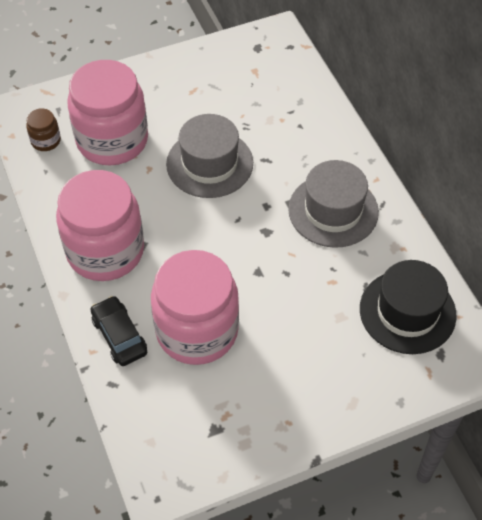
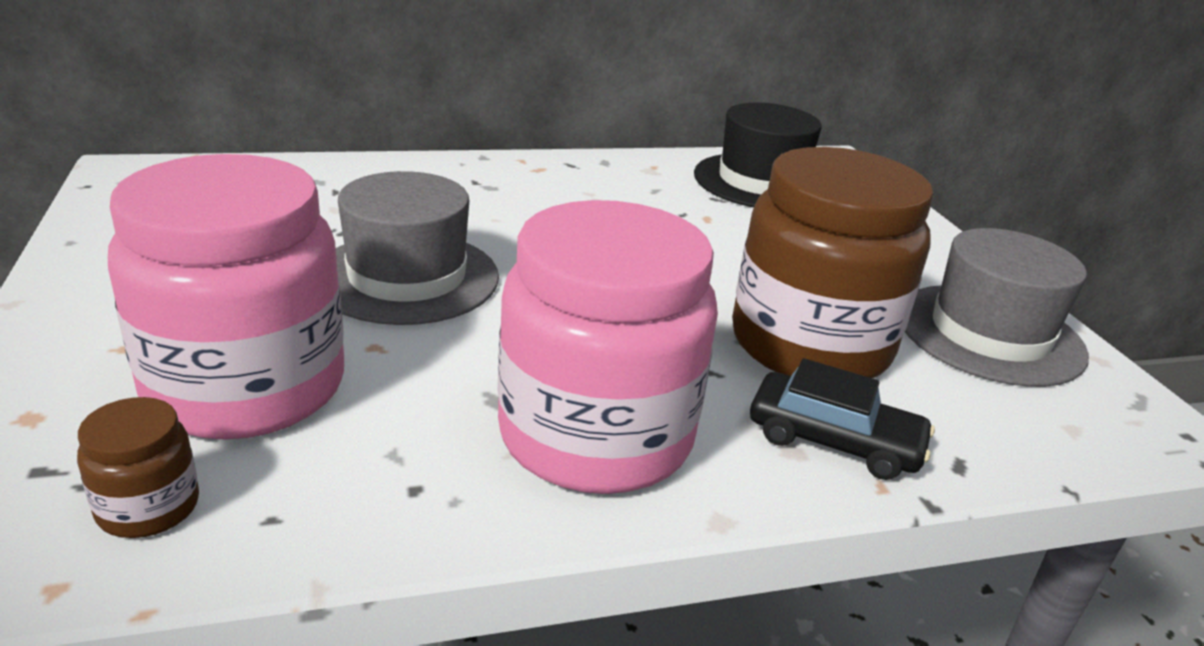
camera: 85 degrees left, 25 degrees down
black car [90,296,147,366] -> black car turned 135 degrees counterclockwise [750,358,935,480]
pink jar [151,250,239,365] -> brown jar [732,147,934,378]
grey hat [288,160,379,248] -> grey hat moved to [905,228,1089,387]

